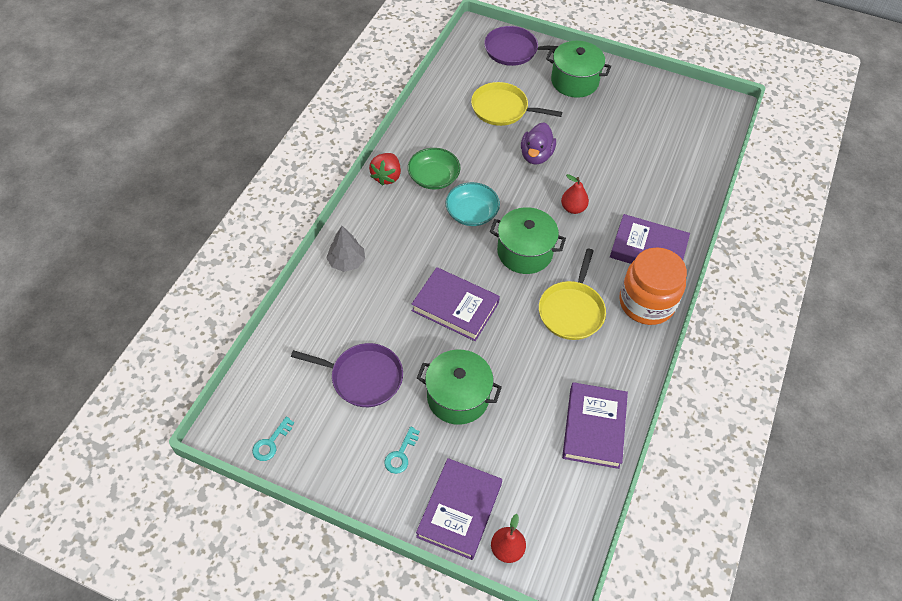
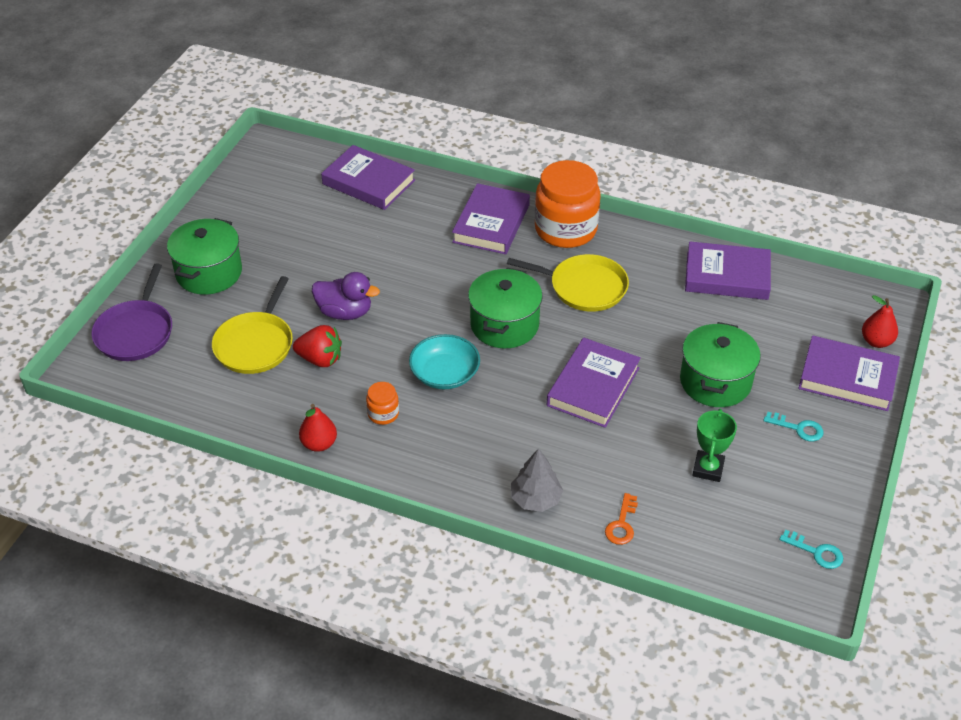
camera: 90 degrees left, 10 degrees down
purple pan [291,343,403,407] -> green trophy [692,409,737,482]
red strawberry [369,153,401,186] -> red strawberry moved to [293,325,342,367]
green bowl [408,148,461,189] -> orange jar [366,382,399,425]
red pear [561,174,589,214] -> red pear moved to [299,404,337,452]
none -> purple book [321,145,415,210]
none -> orange key [605,493,638,545]

